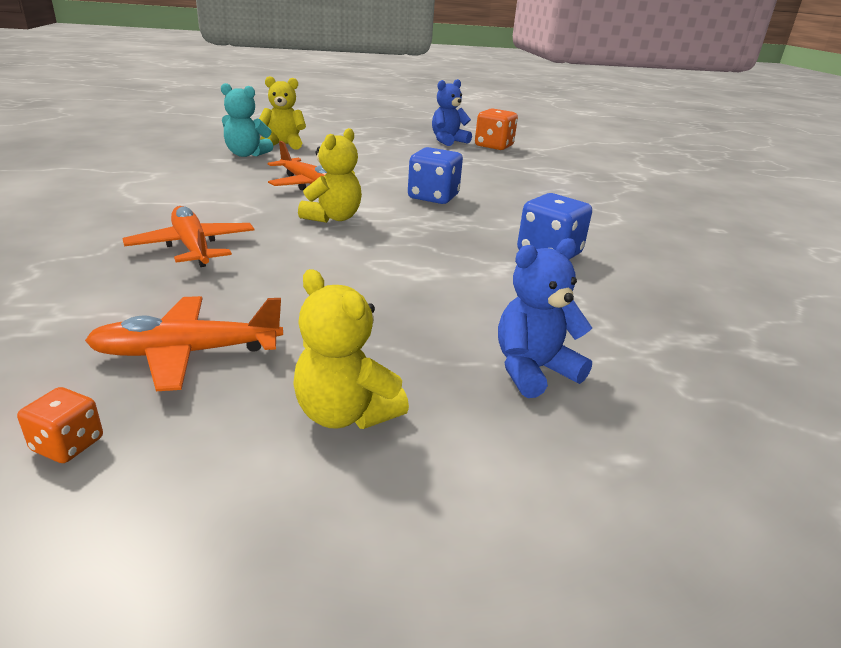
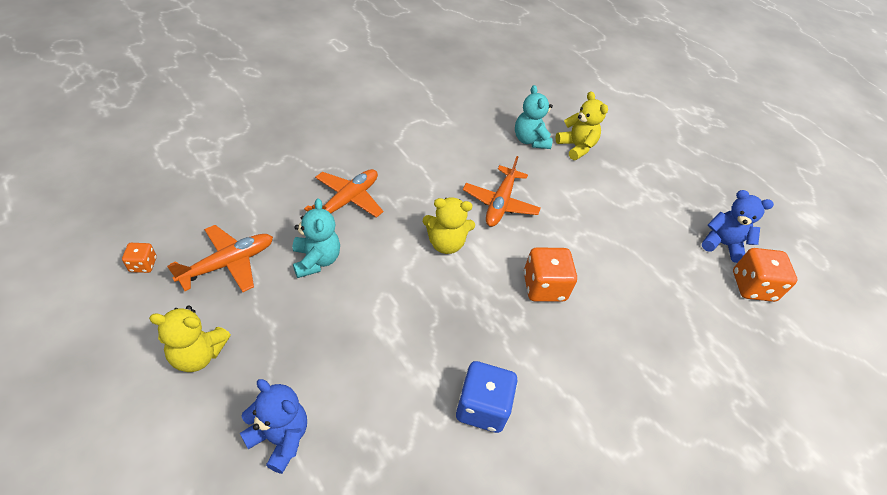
camera: 60 degrees right, 20 degrees up
orange plane [85,296,283,391] -> orange plane turned 90 degrees clockwise [167,225,273,292]
yellow teddy bear [293,269,409,429] -> yellow teddy bear turned 105 degrees counterclockwise [149,305,231,372]
blue dice [408,147,463,204] -> orange dice [524,247,577,302]
none -> turquoise teddy bear [293,198,340,278]

